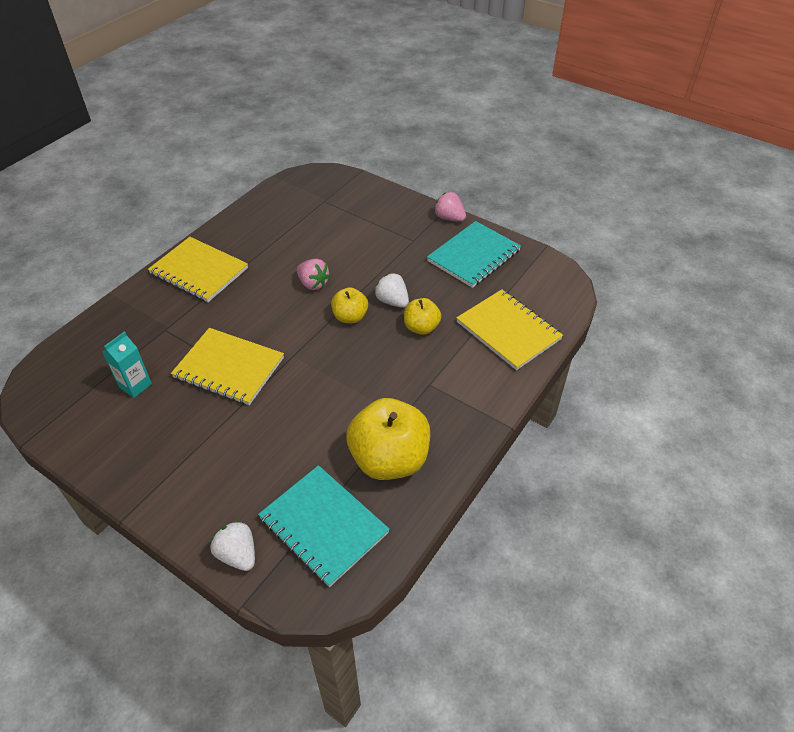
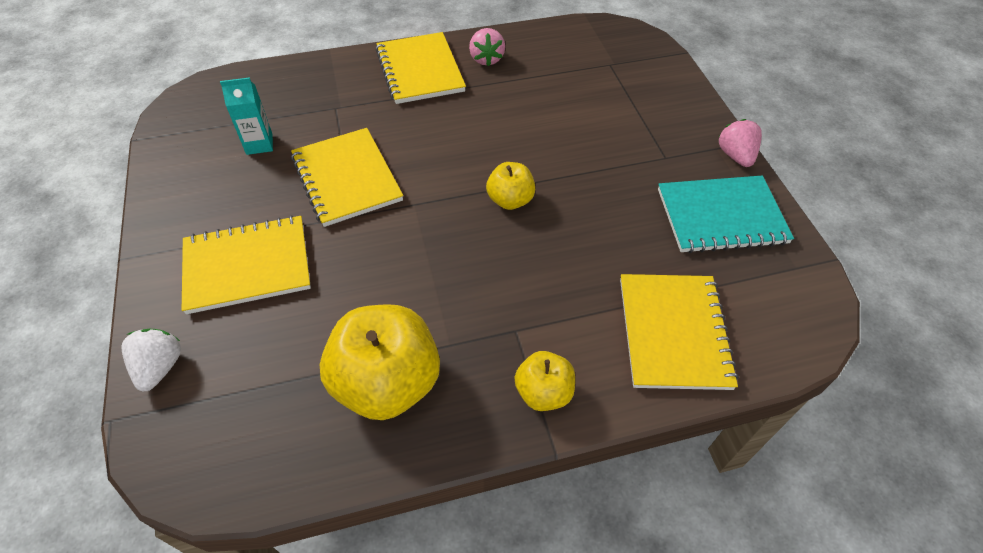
camera: 40 degrees right, 5 degrees up
turquoise notebook [258,465,390,587] -> none
pink strawberry [297,259,330,290] -> pink strawberry moved to [469,28,505,66]
white strawberry [375,273,409,308] -> none
yellow apple [404,298,441,335] -> yellow apple moved to [515,351,575,411]
none -> yellow notebook [182,215,311,314]

